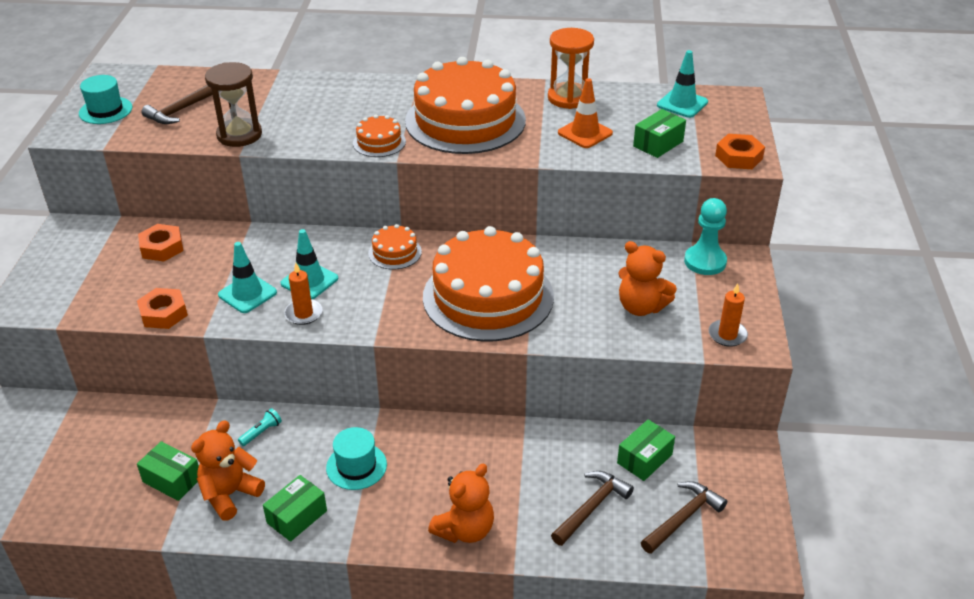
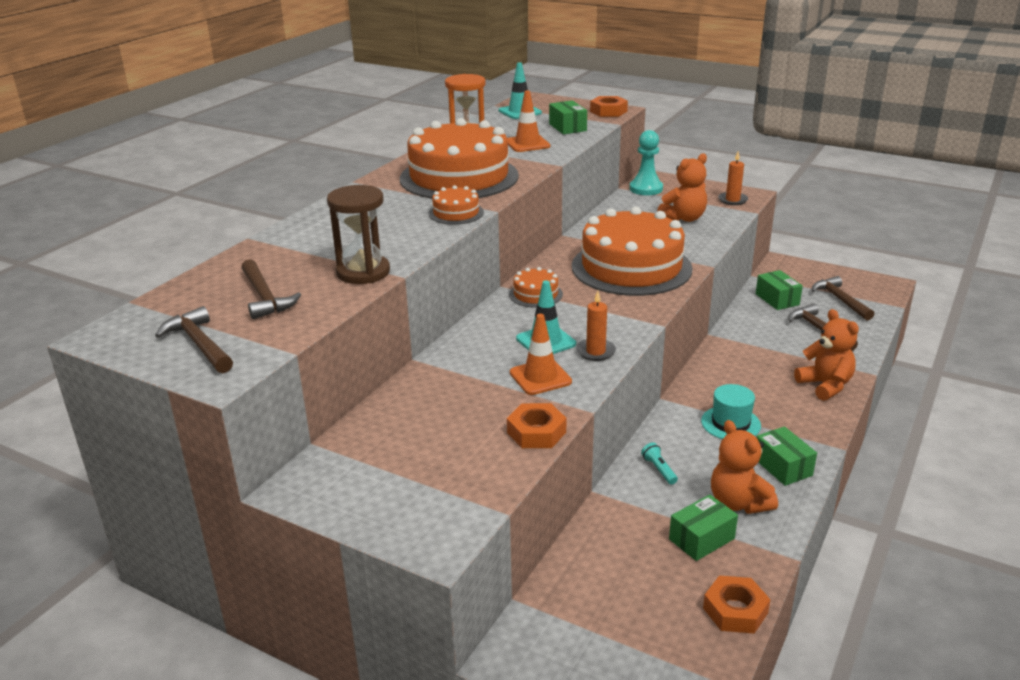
camera: 65 degrees left, 10 degrees down
turquoise hat [79,75,132,124] -> brown hammer [155,306,233,373]
orange nut [138,224,183,262] -> orange nut moved to [703,576,771,634]
turquoise traffic cone [218,242,277,313] -> orange traffic cone [510,314,572,395]

